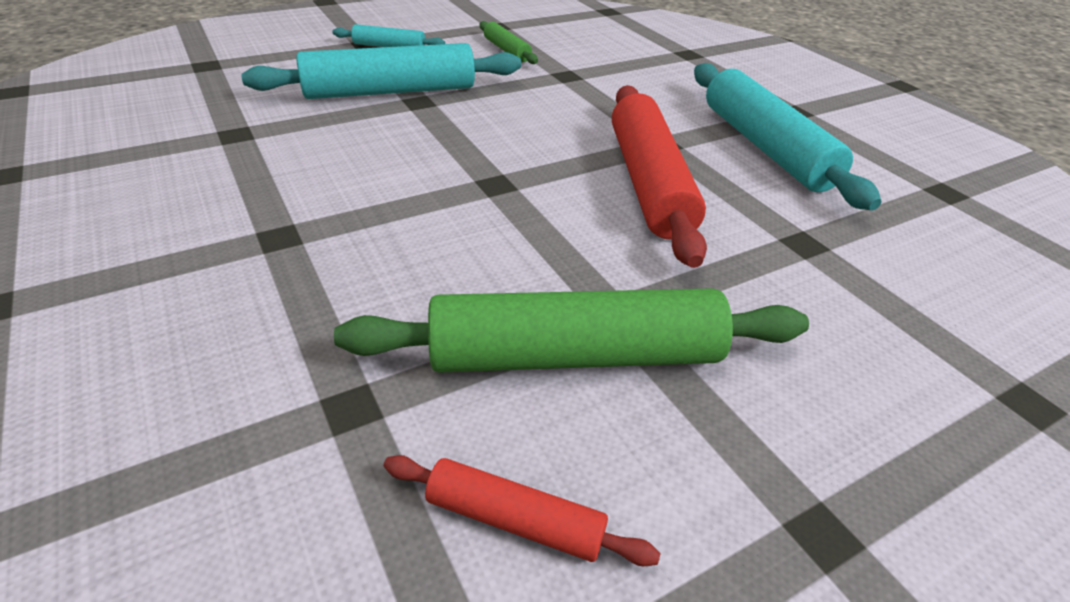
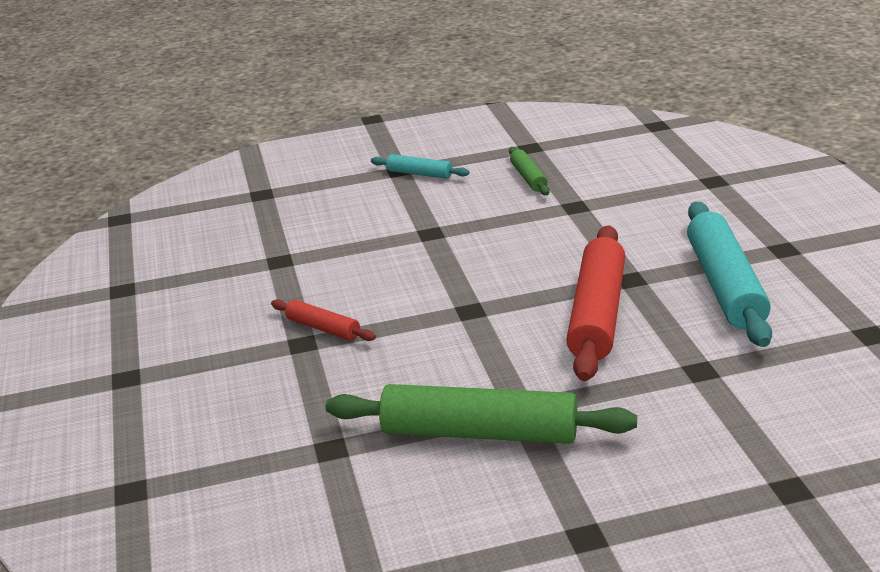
camera: 20 degrees right, 10 degrees down
turquoise rolling pin [241,43,521,99] -> none
red rolling pin [384,455,660,566] -> red rolling pin moved to [271,299,376,341]

